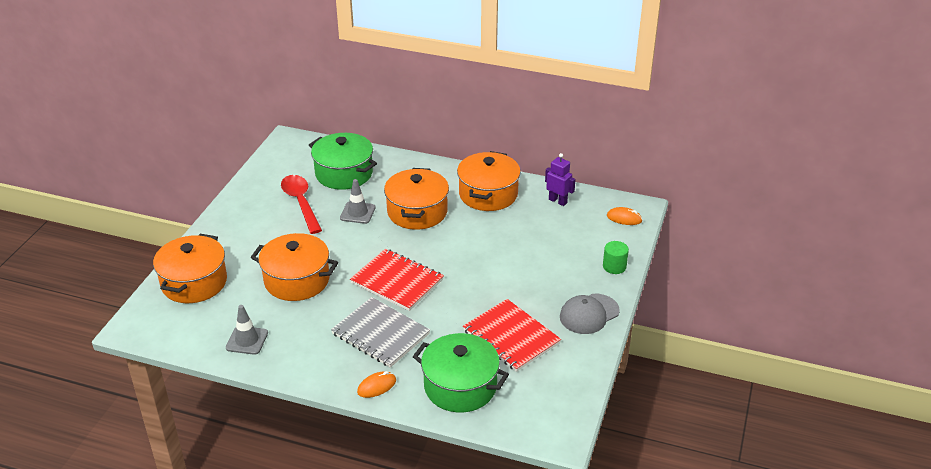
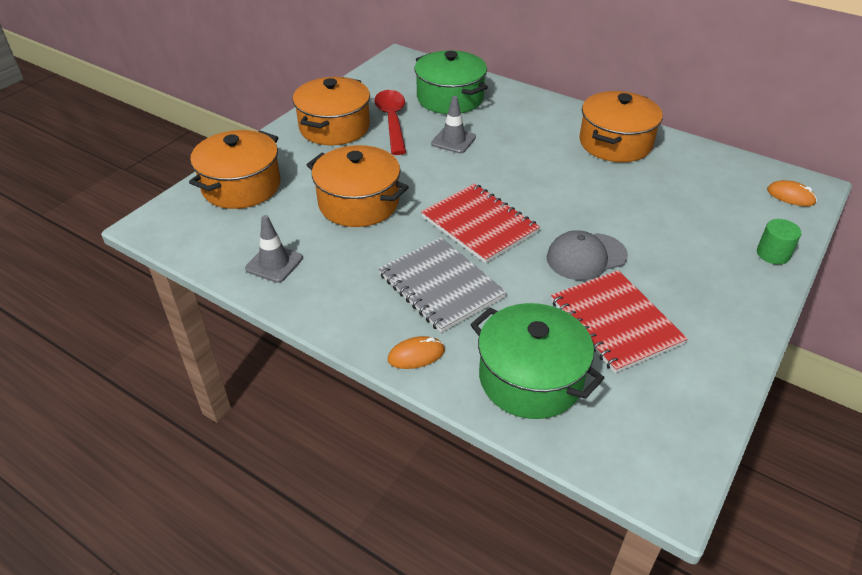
camera: 15 degrees right, 5 degrees up
orange pot [384,168,449,230] -> orange pot moved to [293,77,370,146]
purple robot [545,153,576,206] -> none
grey cap [560,294,620,334] -> grey cap moved to [547,230,628,280]

